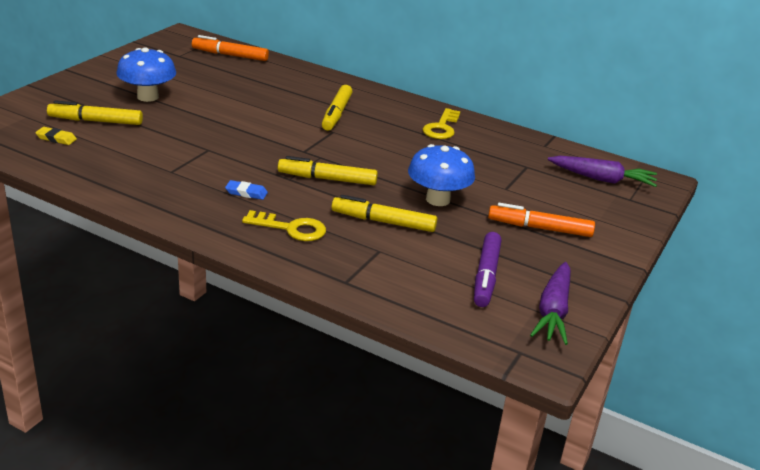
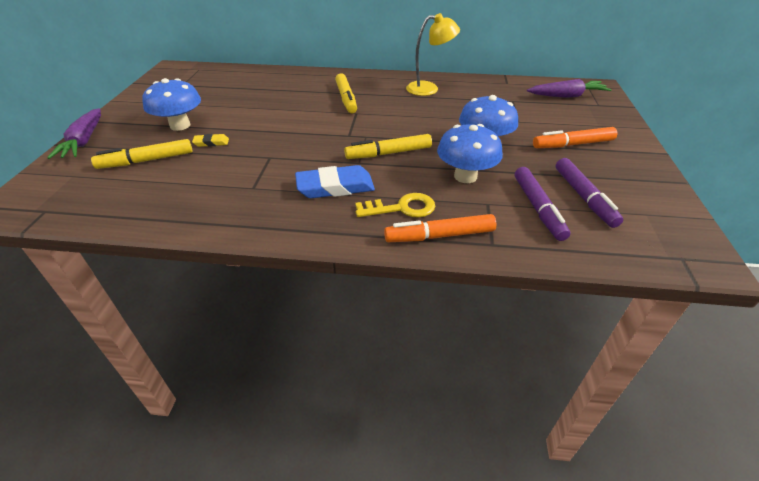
camera: 20 degrees left, 10 degrees up
yellow eraser [35,127,77,145] -> yellow eraser moved to [192,134,229,147]
orange marker [192,35,269,61] -> orange marker moved to [384,214,496,242]
blue eraser [225,180,268,200] -> blue eraser [295,165,375,198], size x2.00
yellow marker [331,195,437,232] -> blue mushroom [437,124,503,183]
yellow key [423,108,461,139] -> yellow lamp [406,13,460,96]
purple carrot [530,262,571,345] -> purple carrot moved to [47,108,101,159]
none -> purple marker [515,167,570,241]

